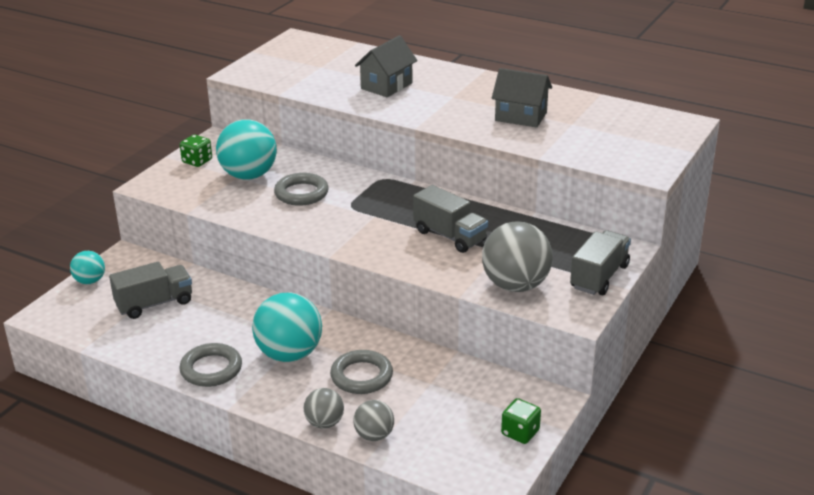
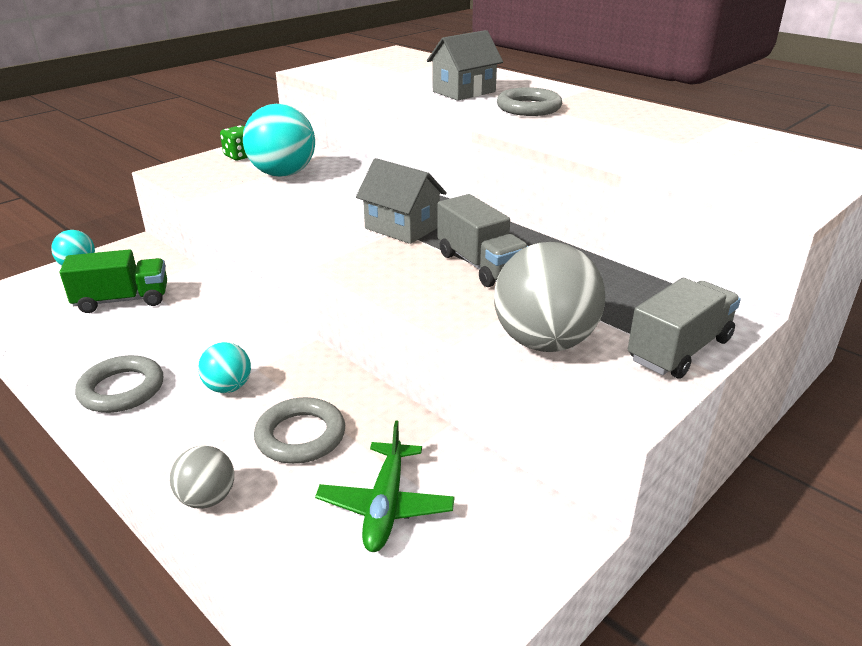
camera: 15 degrees right, 0 degrees up
grey truck [109,262,192,319] -> green truck [60,249,167,313]
turquoise ball [252,292,322,362] -> turquoise ball [198,342,251,393], size x0.54
grey ring [274,173,329,206] -> grey ring moved to [497,87,562,116]
grey ball [353,400,394,441] -> none
grey house [492,68,552,128] -> grey house moved to [356,158,447,244]
green dice [501,398,541,444] -> none
none -> green plane [315,420,455,552]

